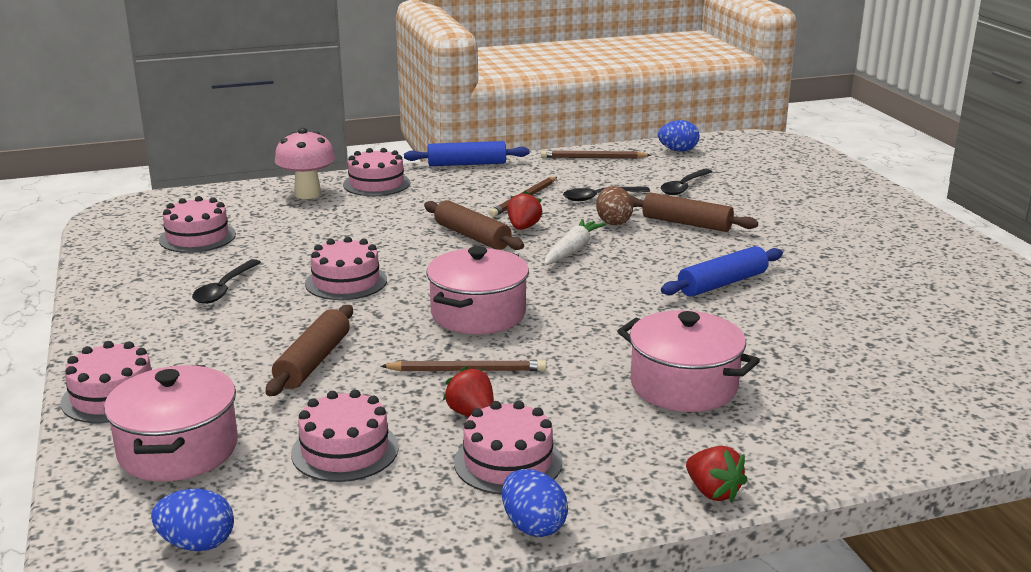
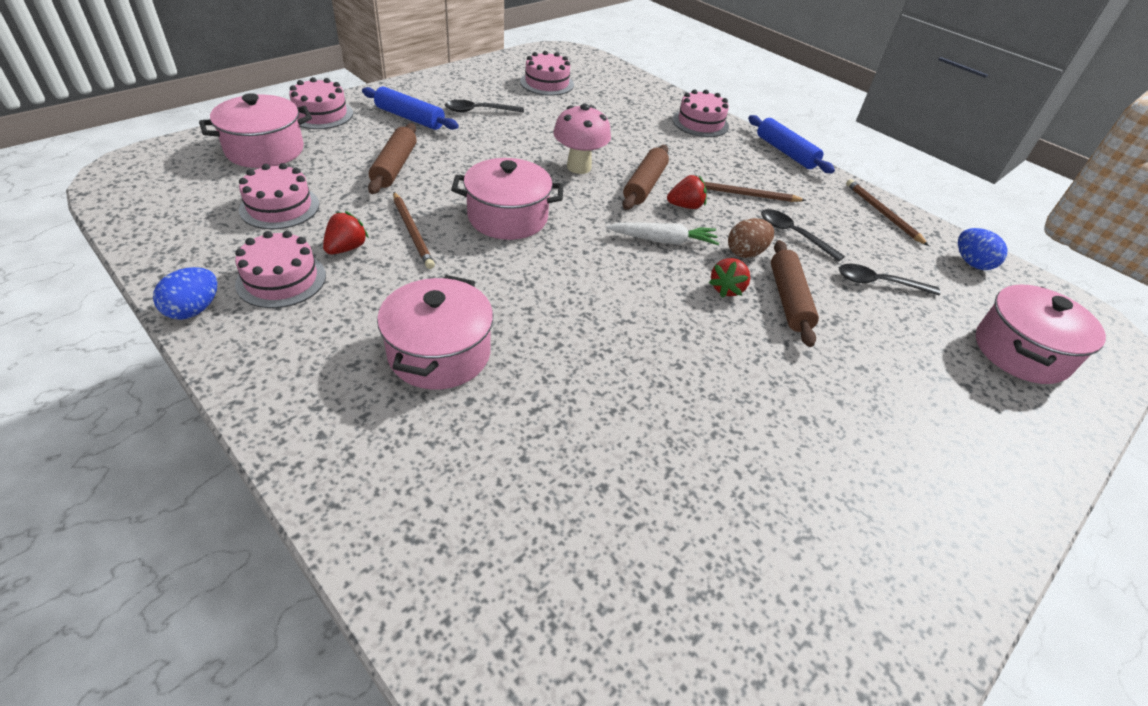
camera: 60 degrees right, 20 degrees up
blue egg [151,489,234,551] -> none
brown rolling pin [266,305,353,396] -> brown rolling pin turned 75 degrees counterclockwise [368,123,417,194]
pink mushroom [275,128,335,199] -> pink mushroom moved to [553,104,611,174]
pink cake [305,237,387,300] -> none
blue rolling pin [661,246,783,297] -> blue rolling pin moved to [362,87,459,130]
red strawberry [686,446,748,503] -> red strawberry moved to [709,258,750,298]
none -> pink pot [976,285,1106,384]

